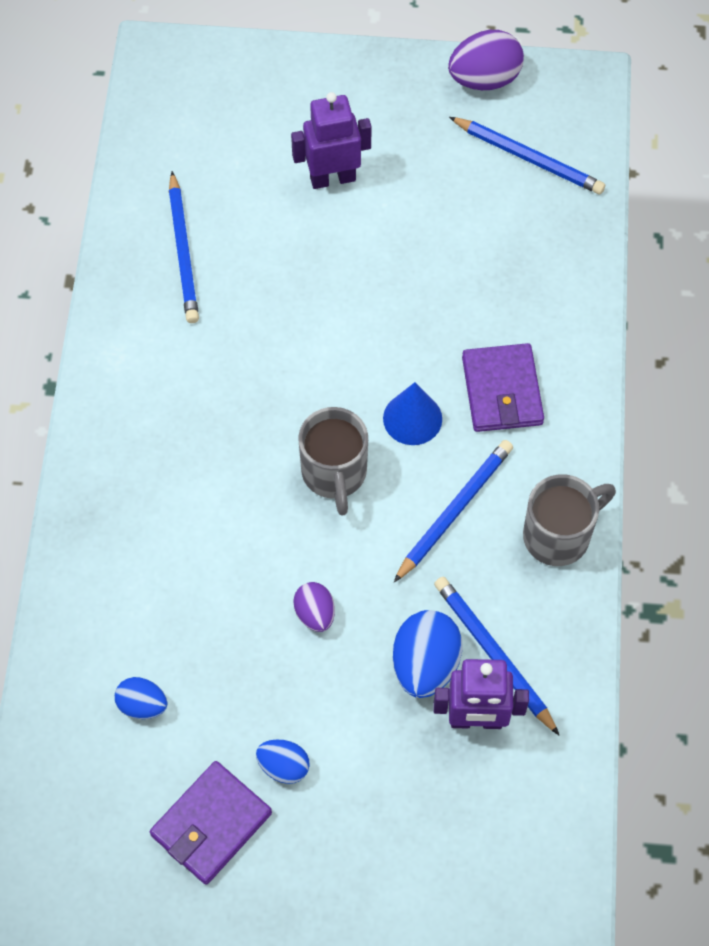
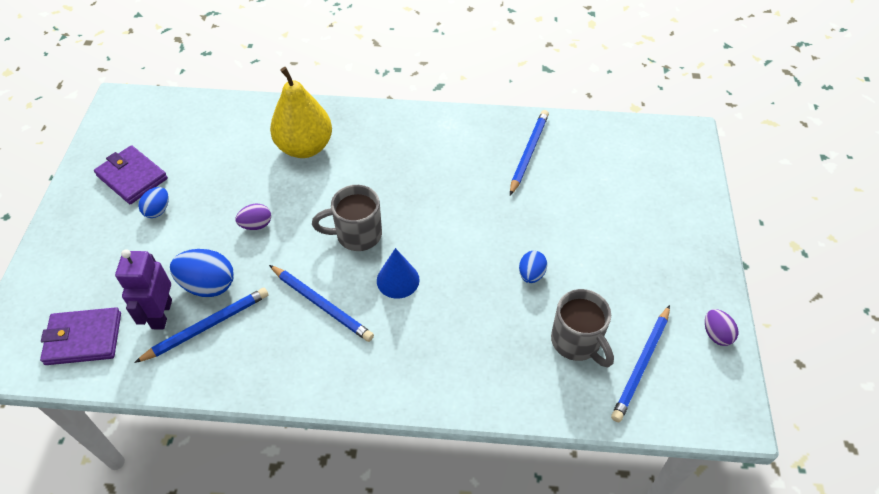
camera: 90 degrees right, 10 degrees down
blue egg [115,677,168,719] -> blue egg moved to [519,251,547,283]
blue pencil [169,171,199,323] -> blue pencil turned 120 degrees clockwise [510,110,549,195]
purple robot [291,92,372,189] -> none
purple egg [448,30,524,90] -> purple egg [705,309,738,346], size x0.59
purple wallet [462,343,544,432] -> purple wallet moved to [40,307,121,365]
grey mug [523,474,616,566] -> grey mug moved to [551,289,614,367]
none -> yellow pear [270,67,332,158]

